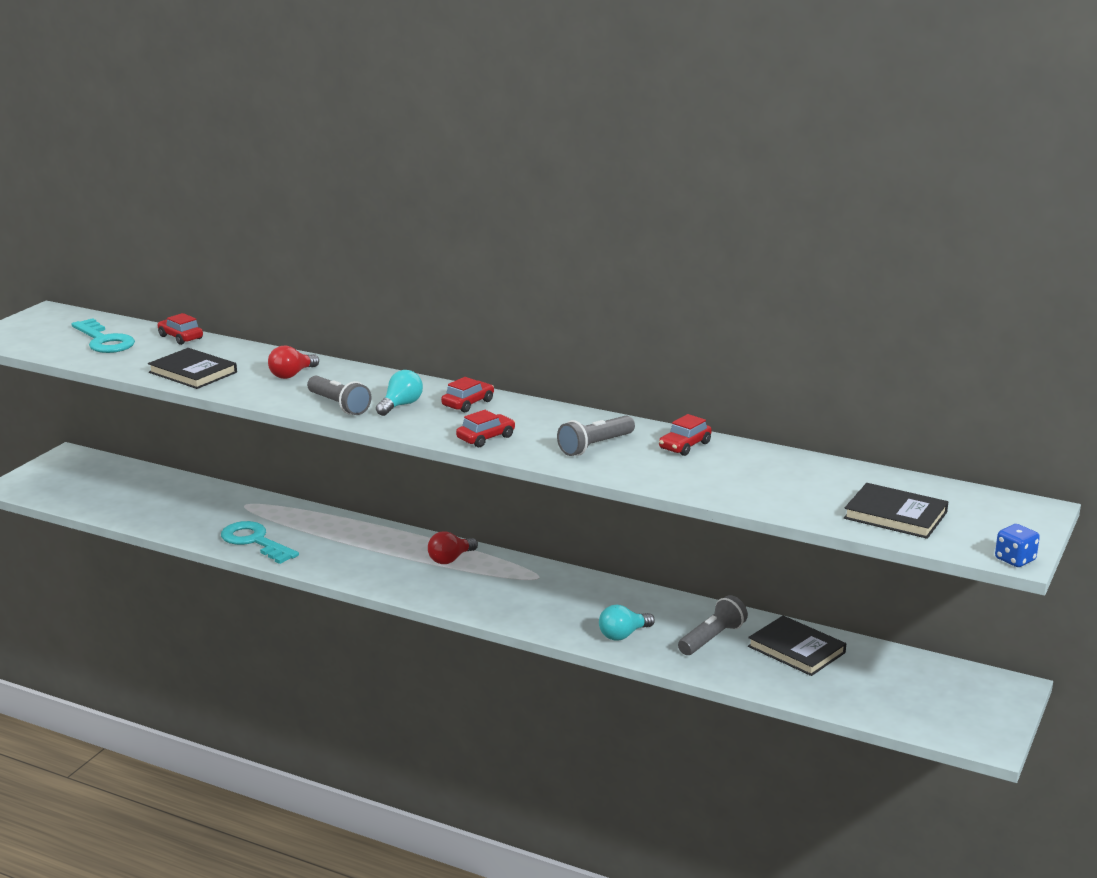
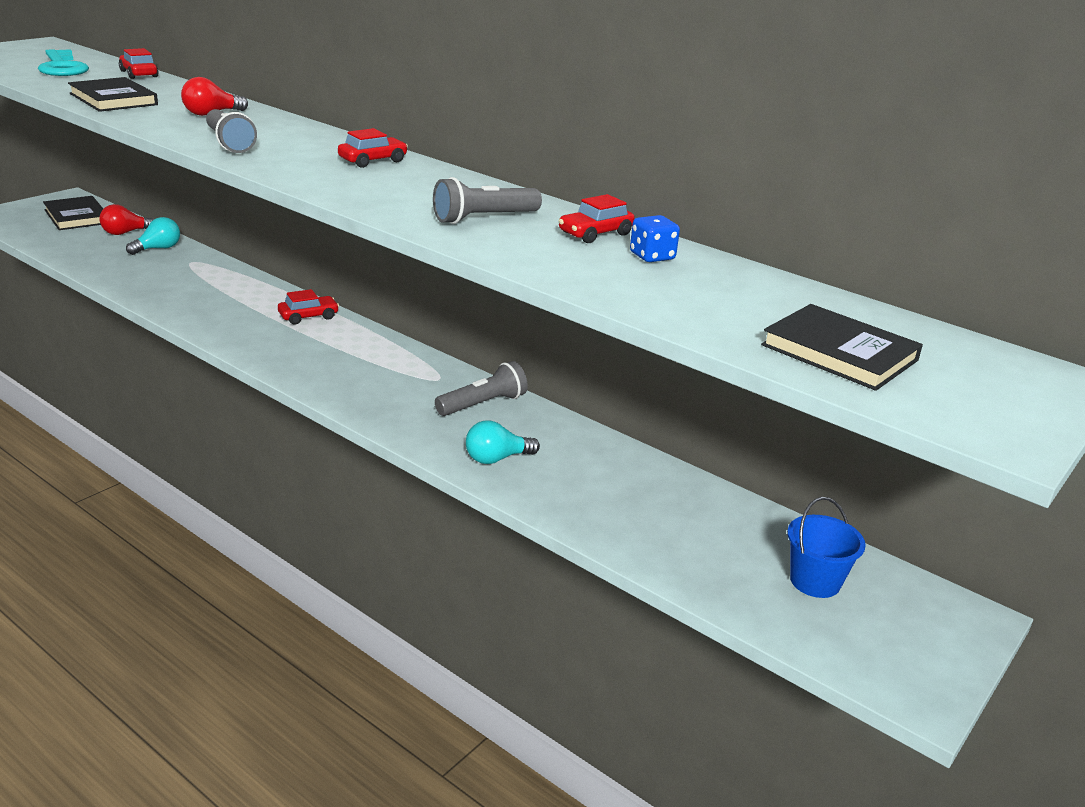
camera: 10 degrees right, 5 degrees up
turquoise key [221,521,299,564] -> none
turquoise light bulb [376,370,423,416] -> turquoise light bulb moved to [126,217,180,255]
red light bulb [428,531,478,564] -> red light bulb moved to [99,204,154,235]
red car [456,410,515,447] -> red car moved to [278,289,339,325]
grey flashlight [678,595,748,655] -> grey flashlight moved to [435,361,528,416]
black book [748,616,846,676] -> black book moved to [43,196,103,230]
blue dice [995,524,1040,567] -> blue dice moved to [630,215,680,262]
none -> blue bucket [787,497,866,598]

